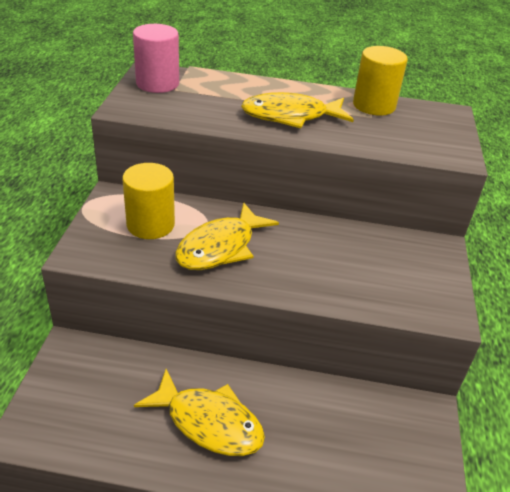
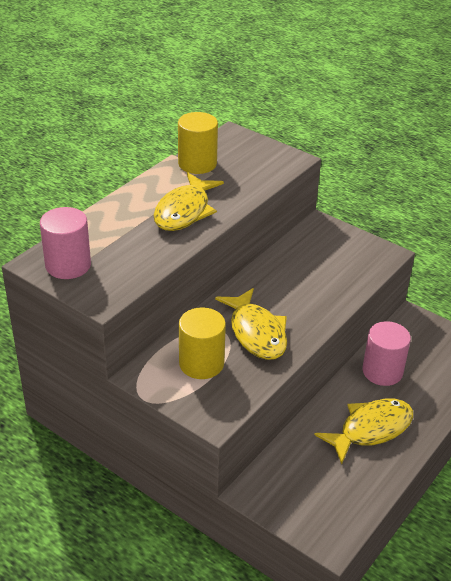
camera: 60 degrees left, 0 degrees up
none -> pink cylinder [362,321,411,386]

